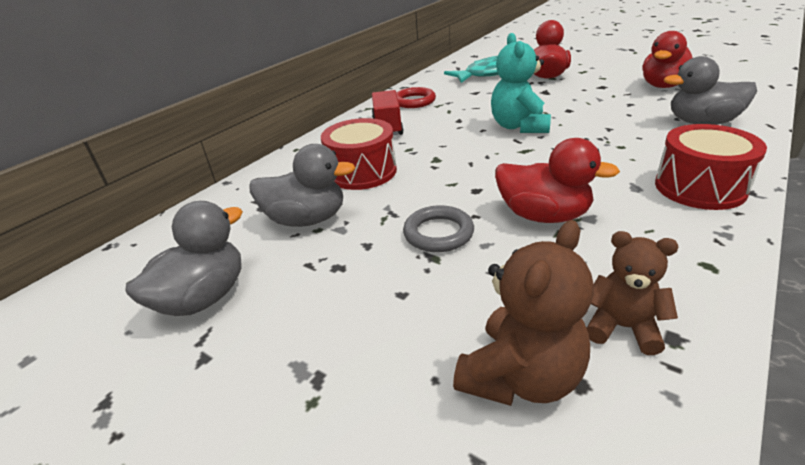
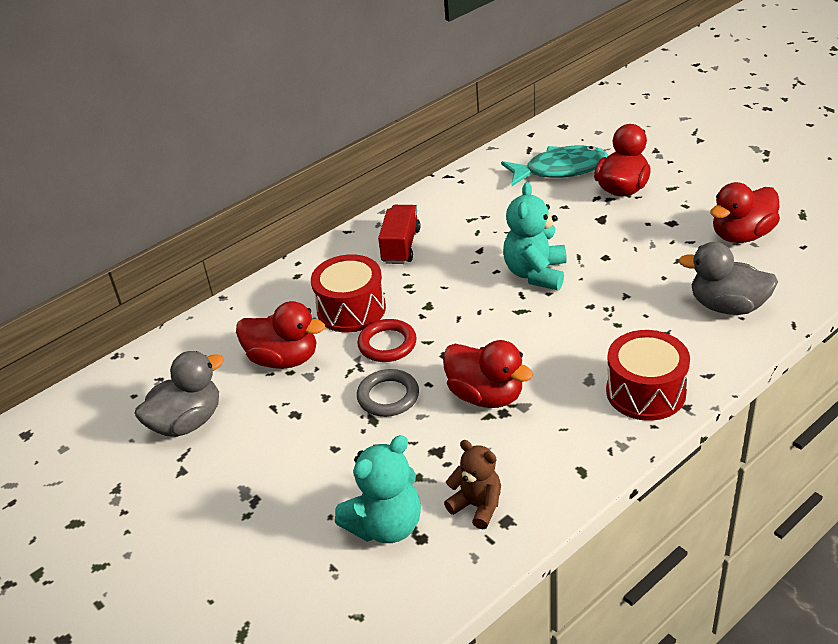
camera: 15 degrees right, 5 degrees up
grey duck [249,144,355,227] -> red duck [236,301,325,369]
red ring [396,87,436,108] -> red ring moved to [357,319,417,362]
brown teddy bear [453,220,594,406] -> turquoise teddy bear [335,435,421,543]

